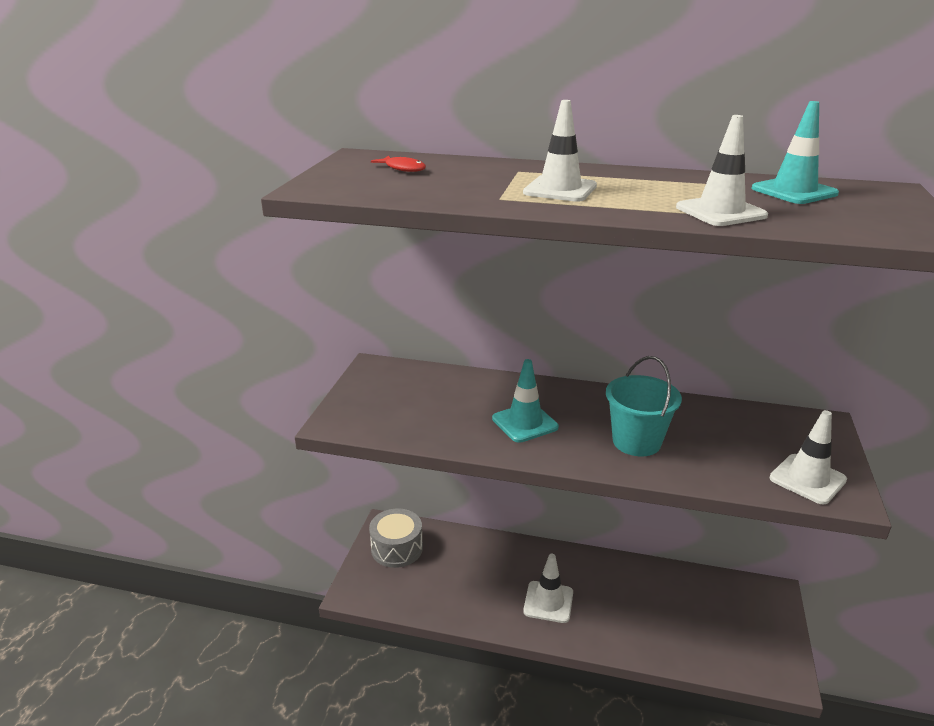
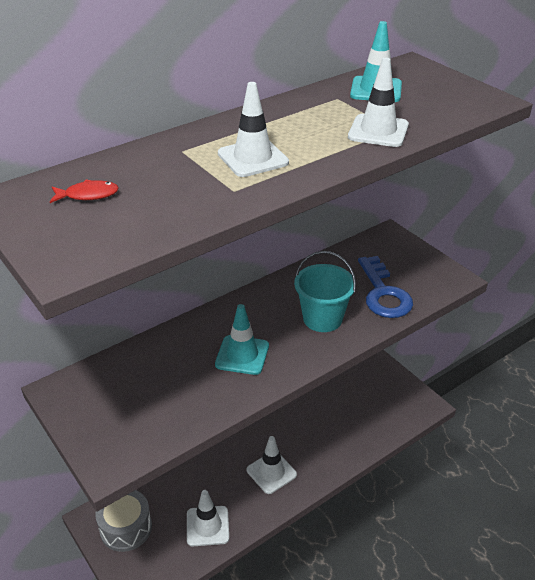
camera: 50 degrees left, 10 degrees up
white traffic cone [769,410,847,505] -> white traffic cone moved to [187,490,229,546]
none -> blue key [358,256,413,318]

